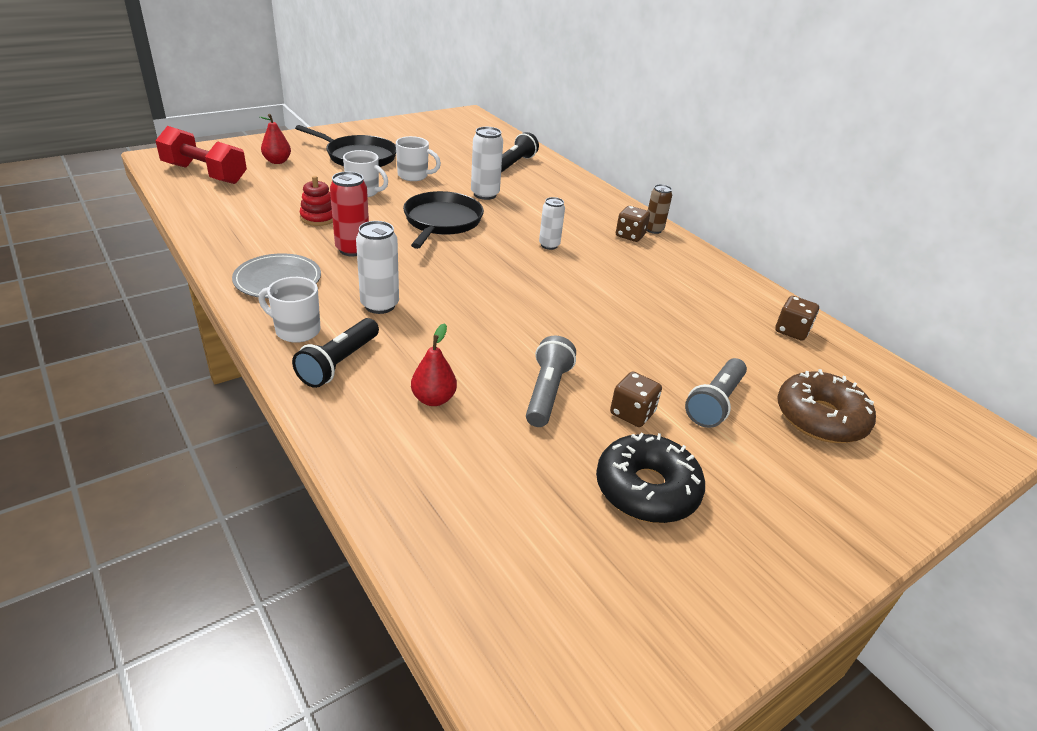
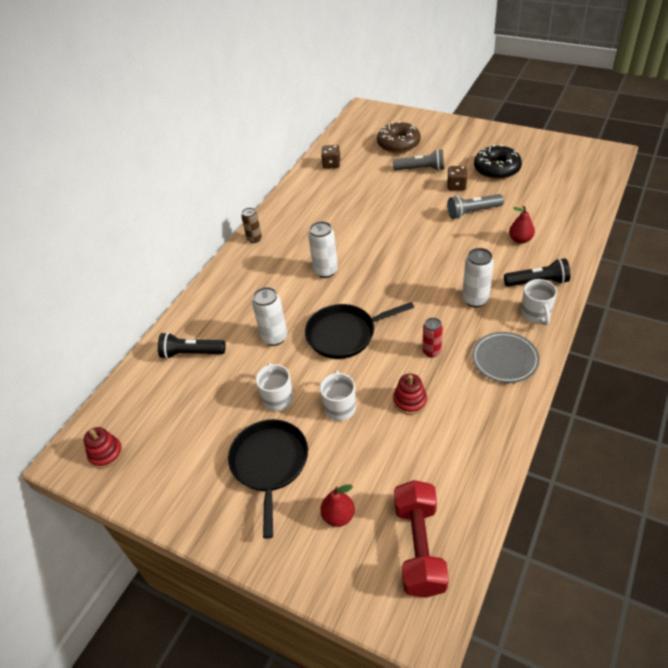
camera: 110 degrees left, 10 degrees up
red can [330,171,369,256] -> red can [422,318,443,357], size x0.67
white can [539,197,565,250] -> white can [308,221,338,278], size x1.50
brown dice [616,206,650,242] -> none
none -> red stacking toy [84,427,123,469]

